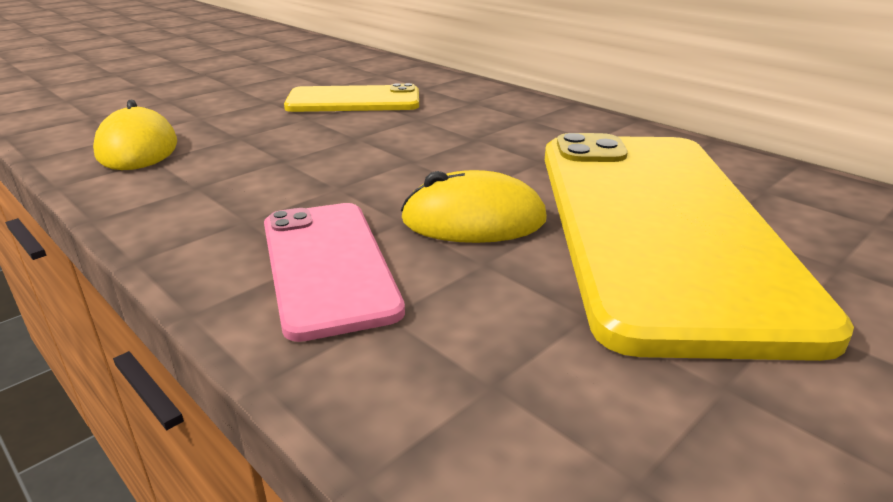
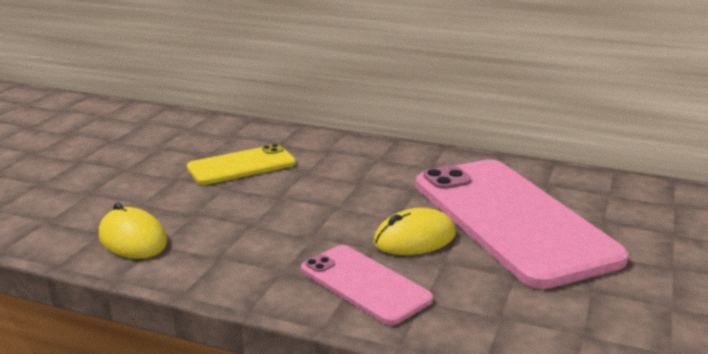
camera: 25 degrees left, 5 degrees down
yellow phone [545,133,854,361] -> pink phone [416,159,628,289]

